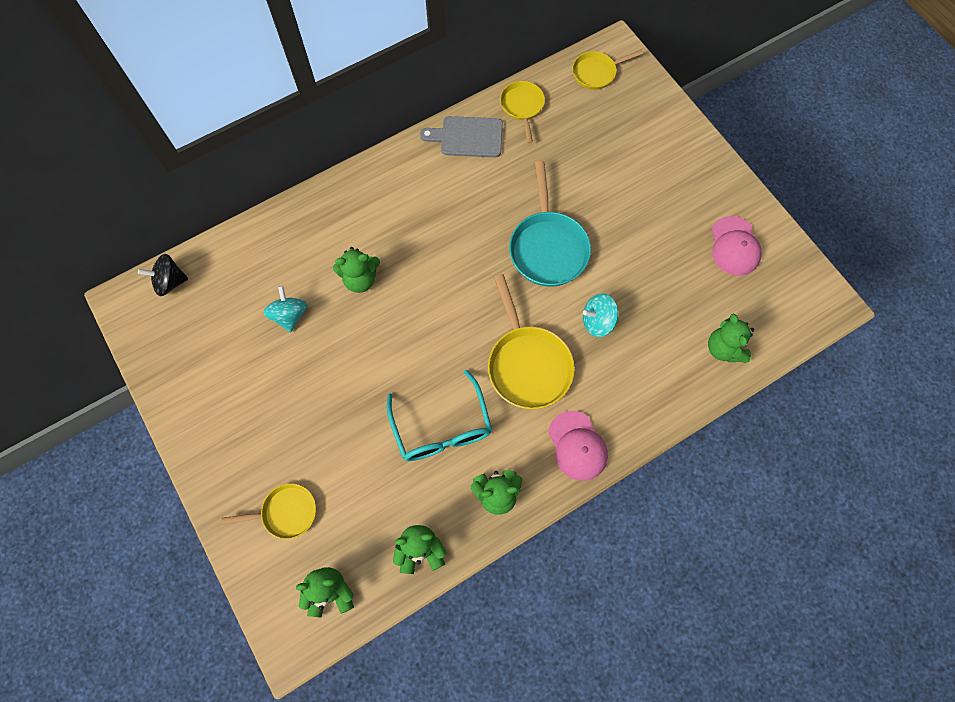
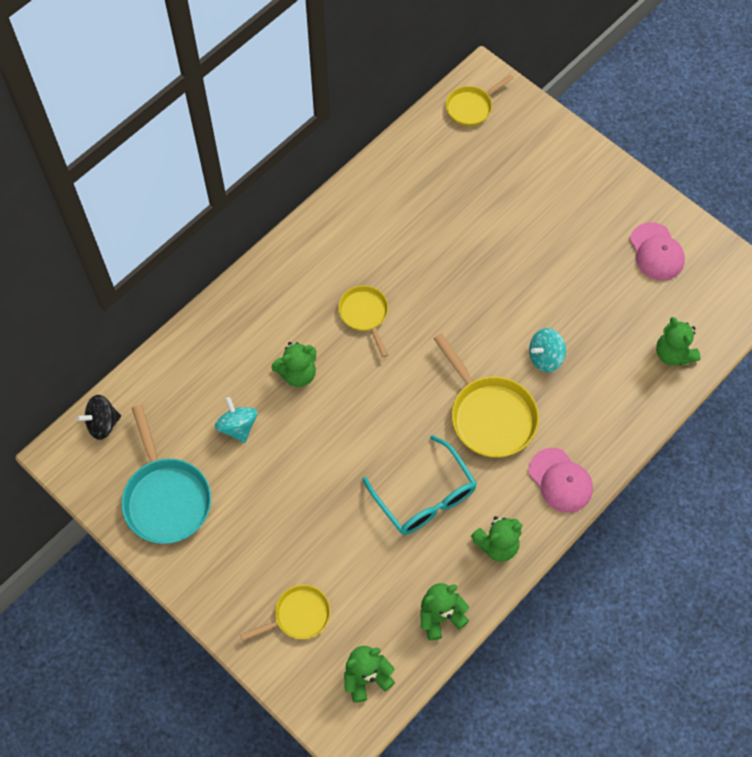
camera: 15 degrees left, 5 degrees down
grey cutting board [420,116,503,157] -> none
yellow pan [500,81,545,144] -> yellow pan moved to [338,285,388,357]
turquoise pan [509,161,591,287] -> turquoise pan moved to [122,404,211,544]

